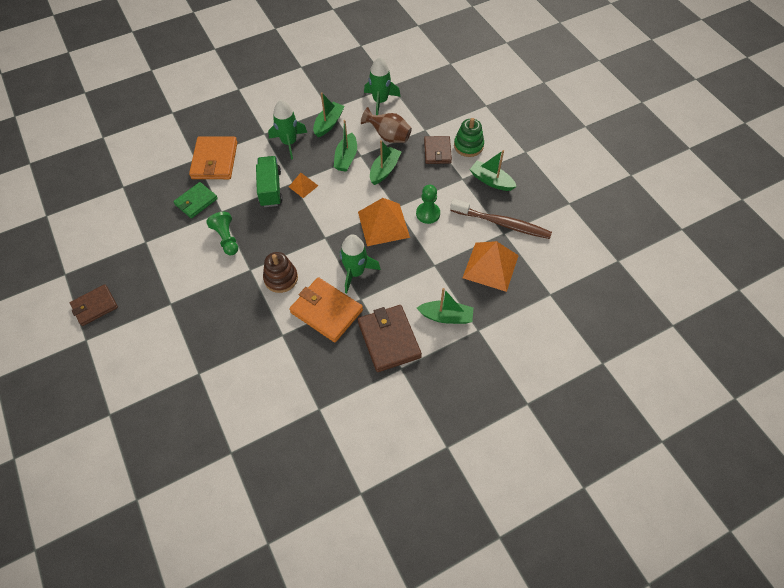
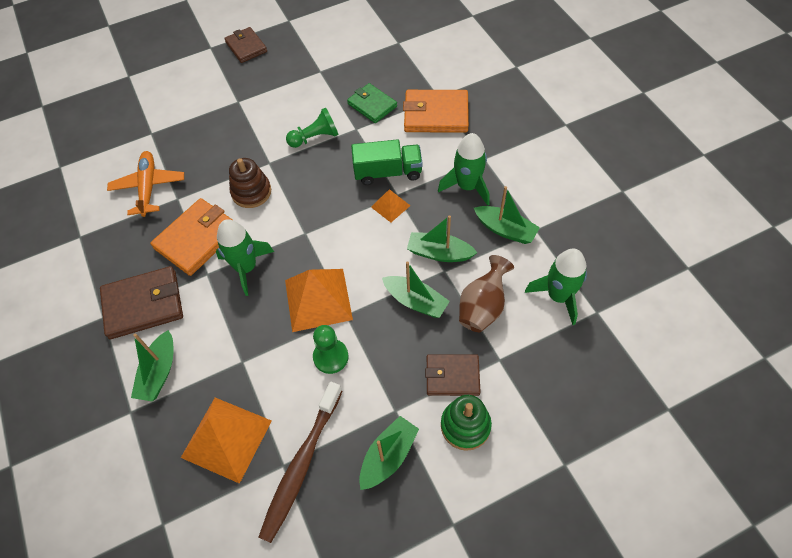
camera: 95 degrees right, 0 degrees up
none -> orange plane [107,151,184,217]

